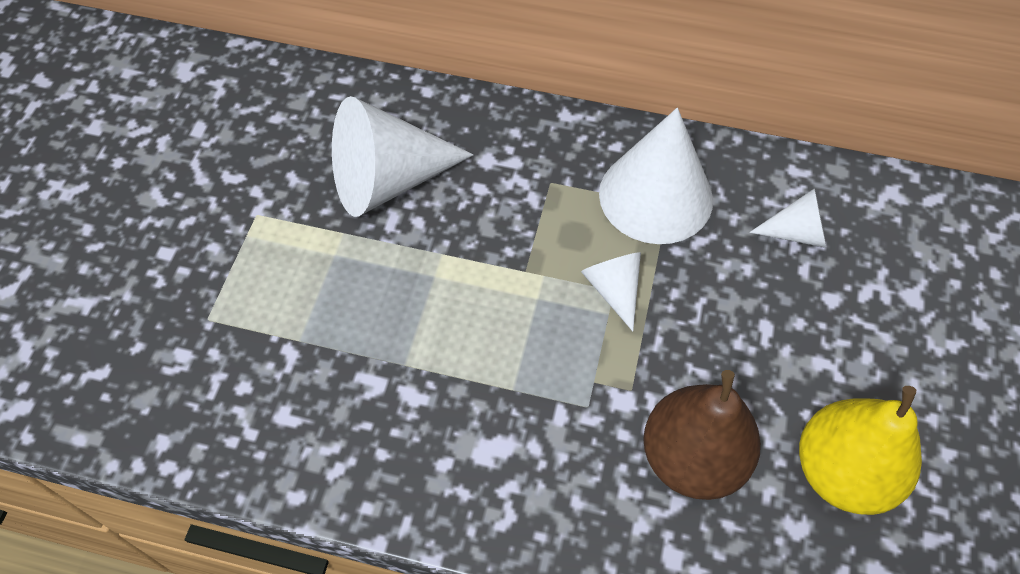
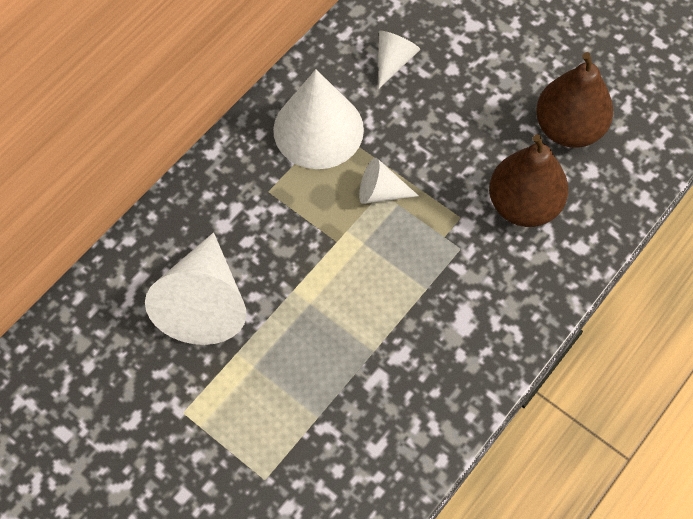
camera: 65 degrees left, 5 degrees up
yellow pear [799,386,922,515] -> brown pear [536,52,613,148]

